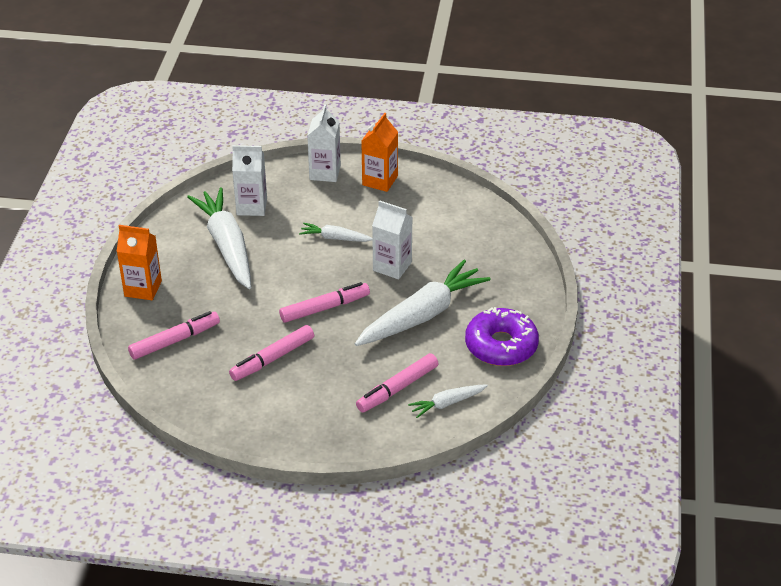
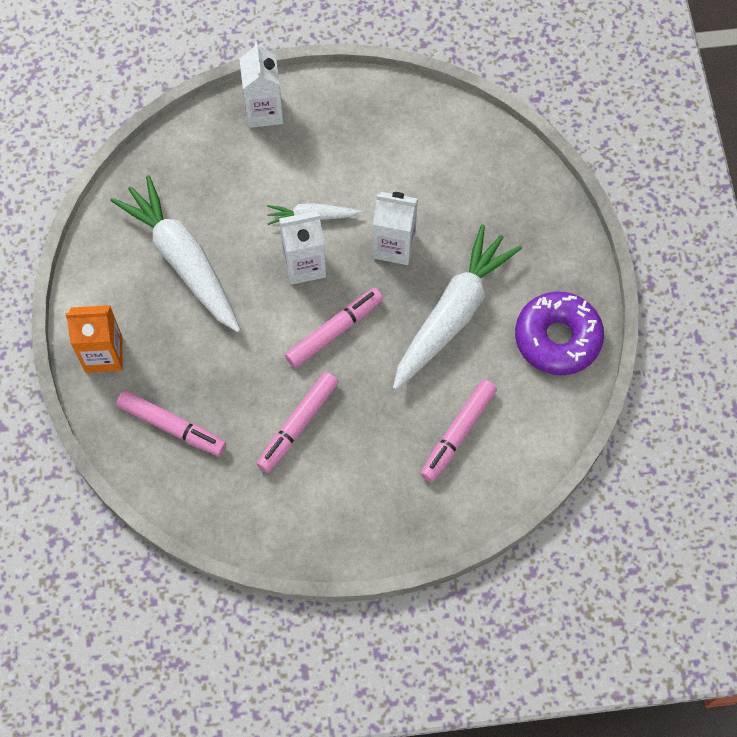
camera: 15 degrees left, 25 degrees up
pink marker [128,311,220,360] -> pink marker turned 75 degrees clockwise [116,390,226,456]
white carton [232,145,267,216] -> white carton moved to [279,211,326,285]
orange carton [361,113,398,192] -> none
white carrot [408,384,488,418] -> none

